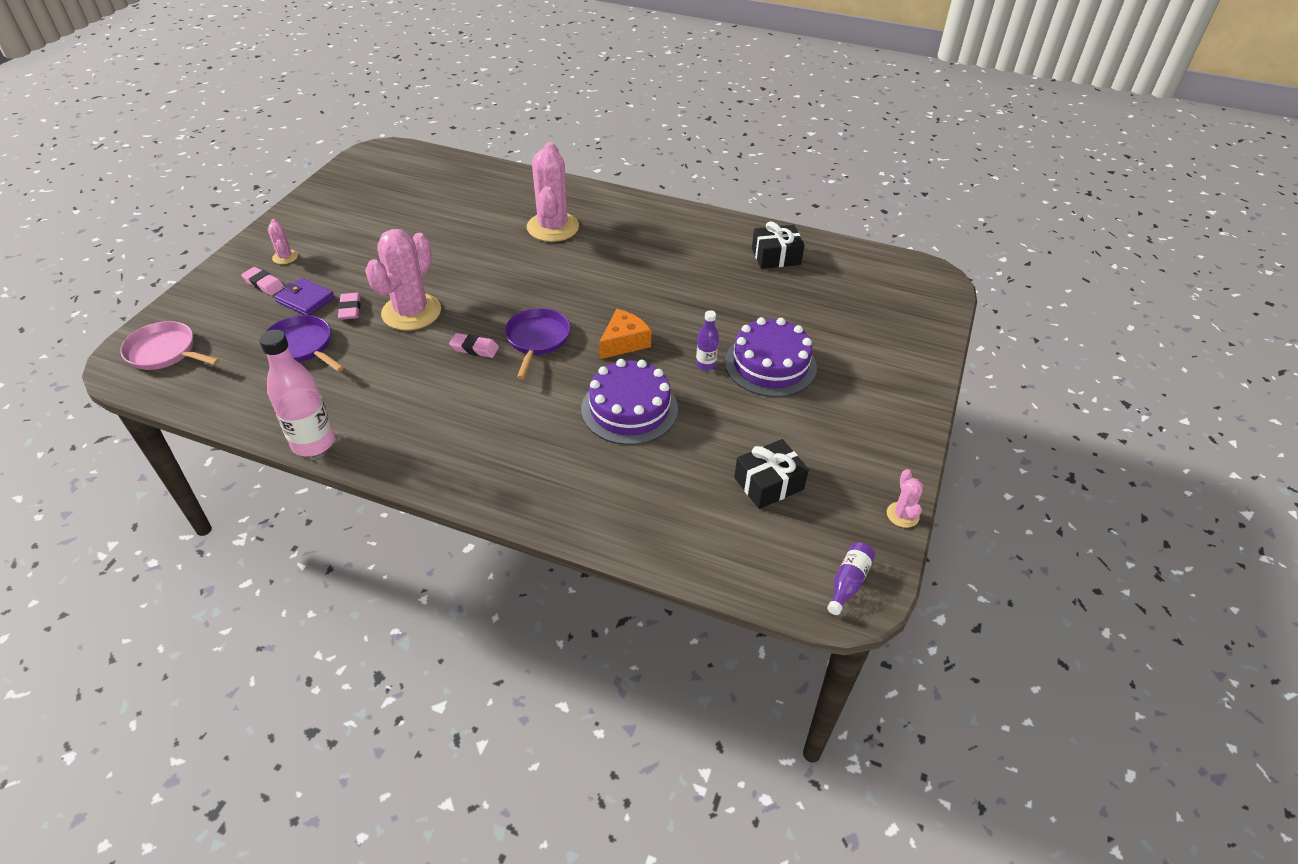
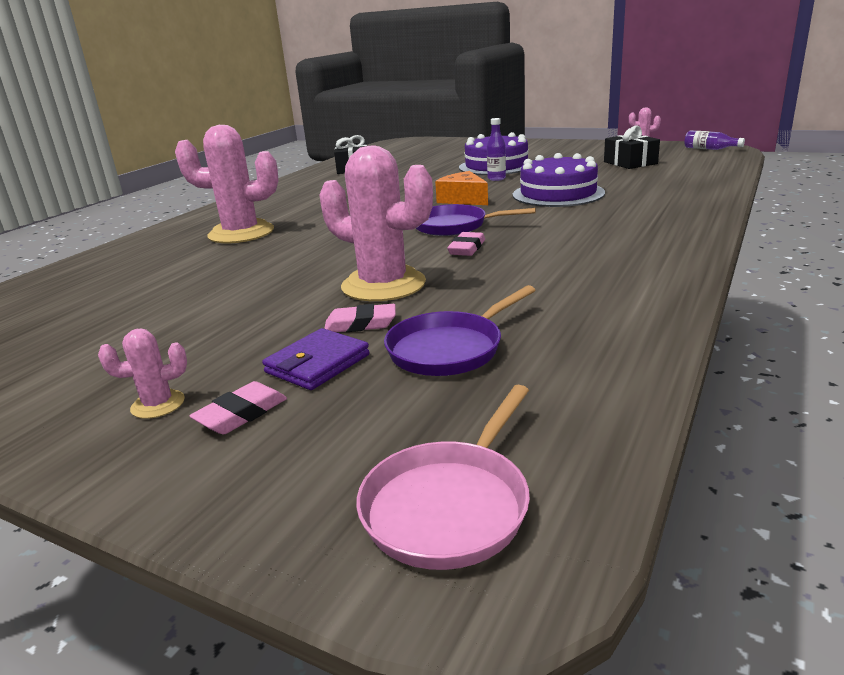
camera: 80 degrees left, 20 degrees down
pink bottle [259,330,335,456] -> none

